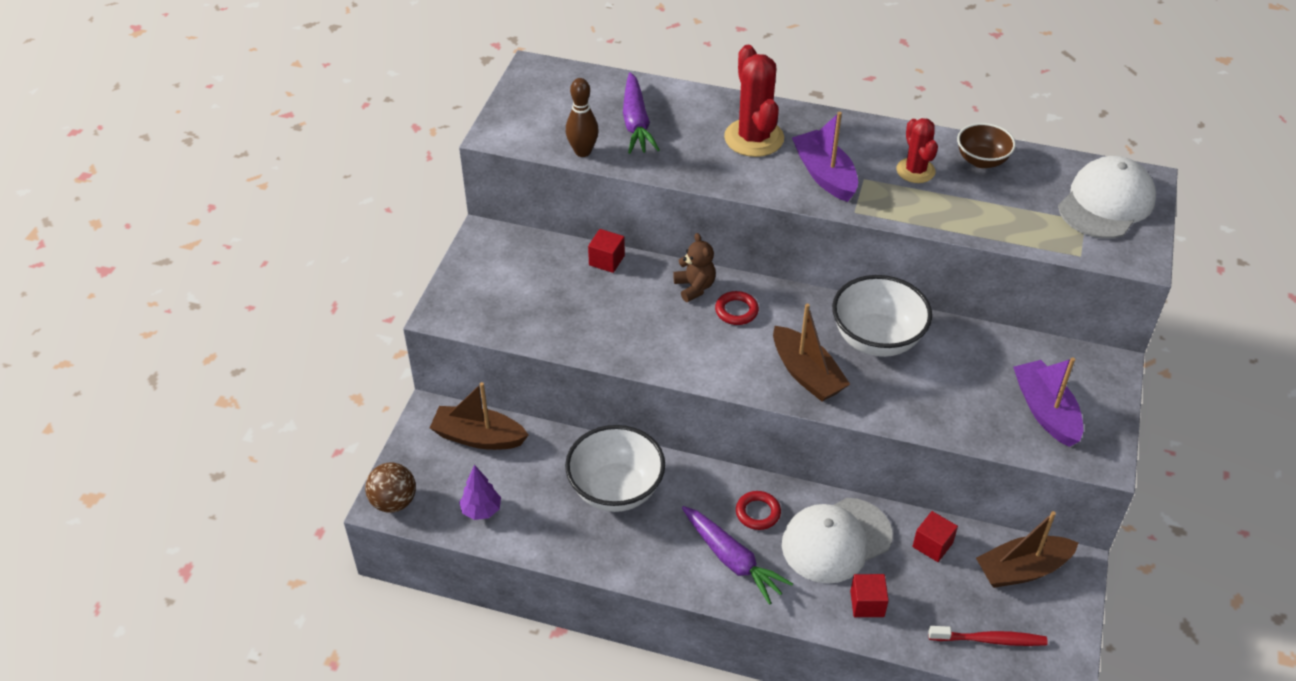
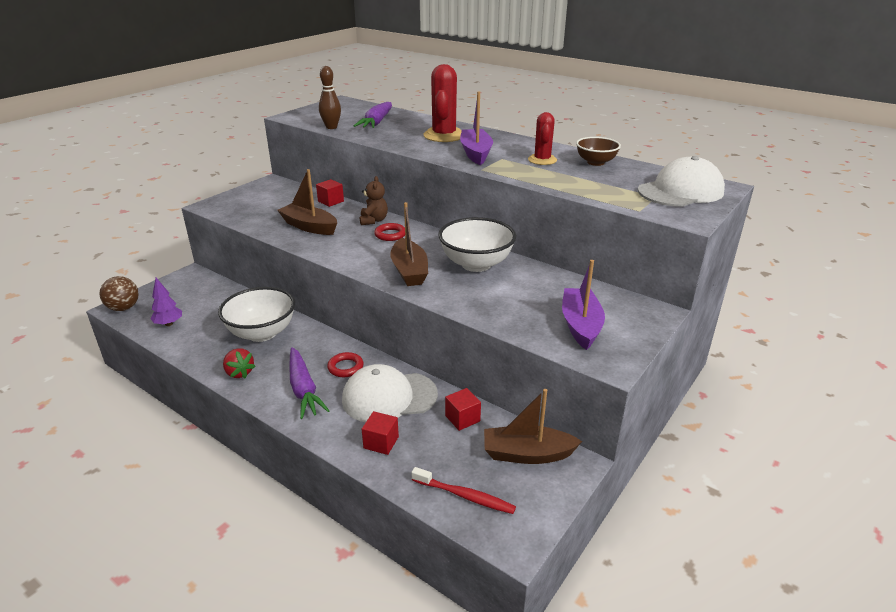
camera: 20 degrees right, 15 degrees down
brown boat [430,382,528,450] -> brown boat moved to [277,169,337,235]
none -> red strawberry [223,348,256,378]

